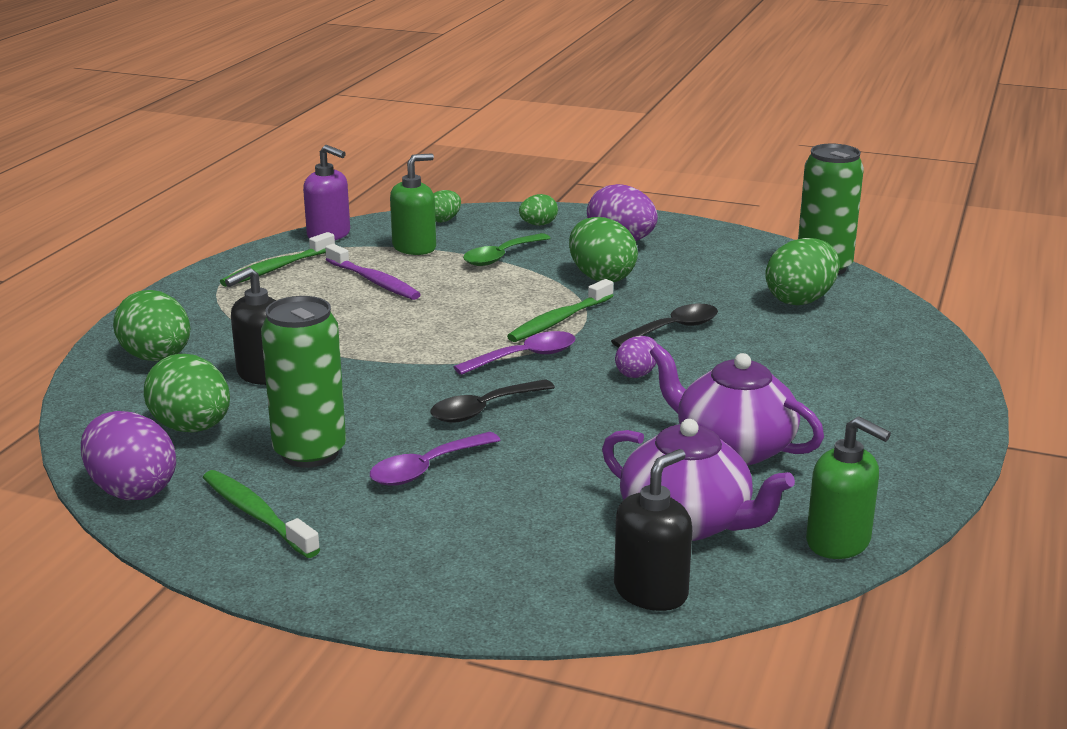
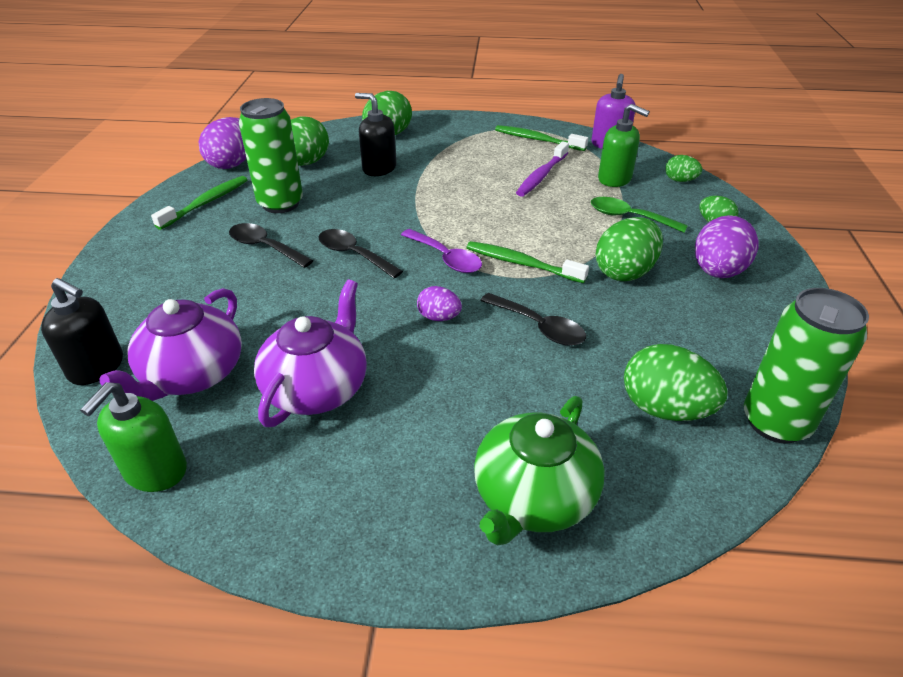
camera: 75 degrees right, 15 degrees up
purple spoon [370,432,500,486] -> black spoon [229,223,313,268]
none -> green teapot [474,396,605,546]

